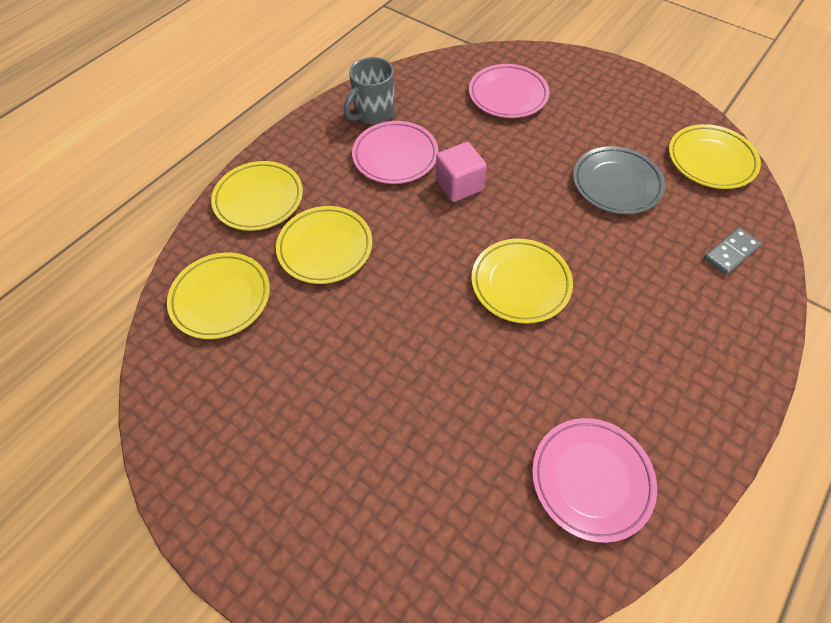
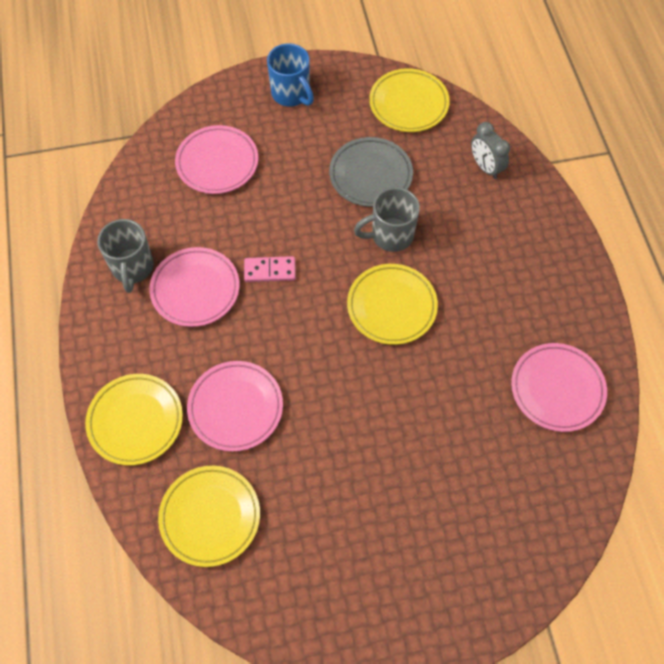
camera: 50 degrees left, 5 degrees up
yellow plate [276,206,372,284] -> pink plate [187,361,283,452]
pink cube [436,142,487,202] -> pink domino [244,256,296,282]
grey domino [704,227,762,275] -> grey clock [471,122,510,179]
none -> blue mug [267,43,314,107]
none -> grey mug [354,187,420,252]

